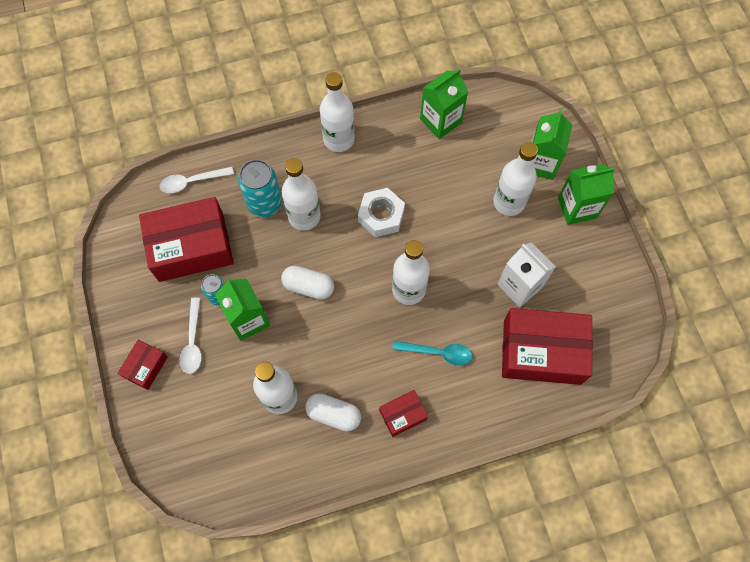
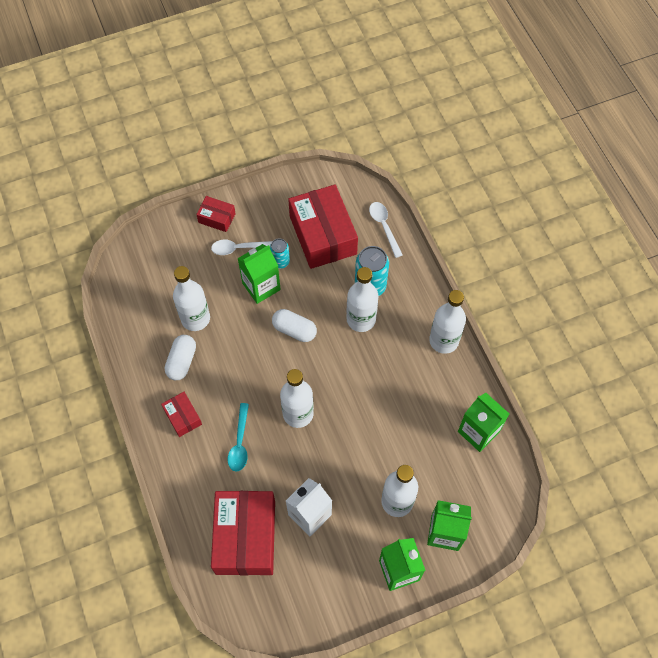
camera: 85 degrees right, 5 degrees down
white capsule [281,266,334,300] -> white capsule turned 75 degrees counterclockwise [272,309,317,342]
white nut [358,188,405,237] -> none

